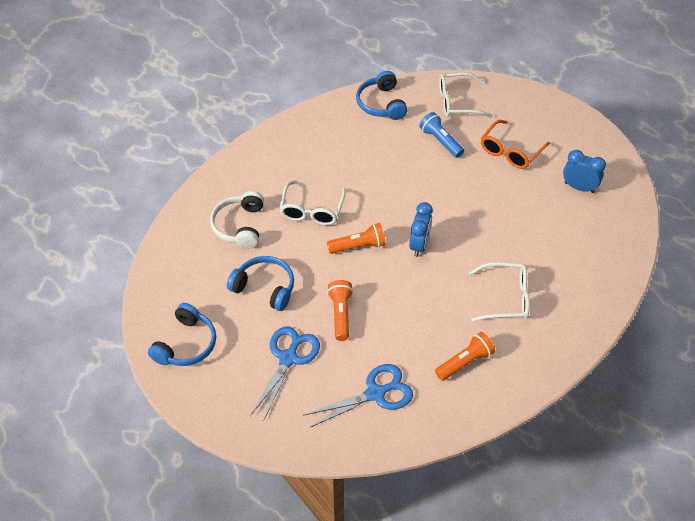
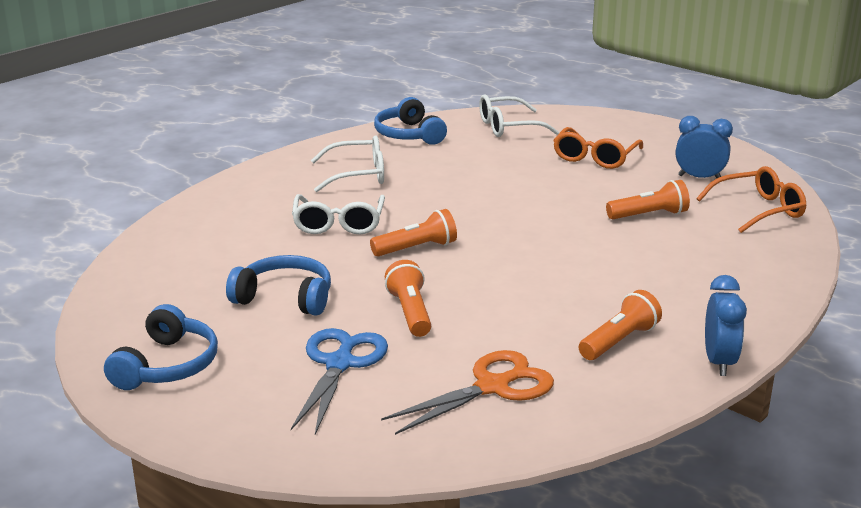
camera: 10 degrees left, 25 degrees down
white headphones [210,191,264,249] -> none
blue scissors [303,364,413,428] -> orange scissors [381,350,554,435]
blue clock [409,202,433,257] -> blue clock moved to [705,275,747,376]
blue flashlight [419,112,464,158] -> none
white glasses [469,262,530,321] -> white glasses moved to [311,135,384,192]
none -> orange flashlight [606,180,690,219]
none -> orange glasses [697,166,806,233]

